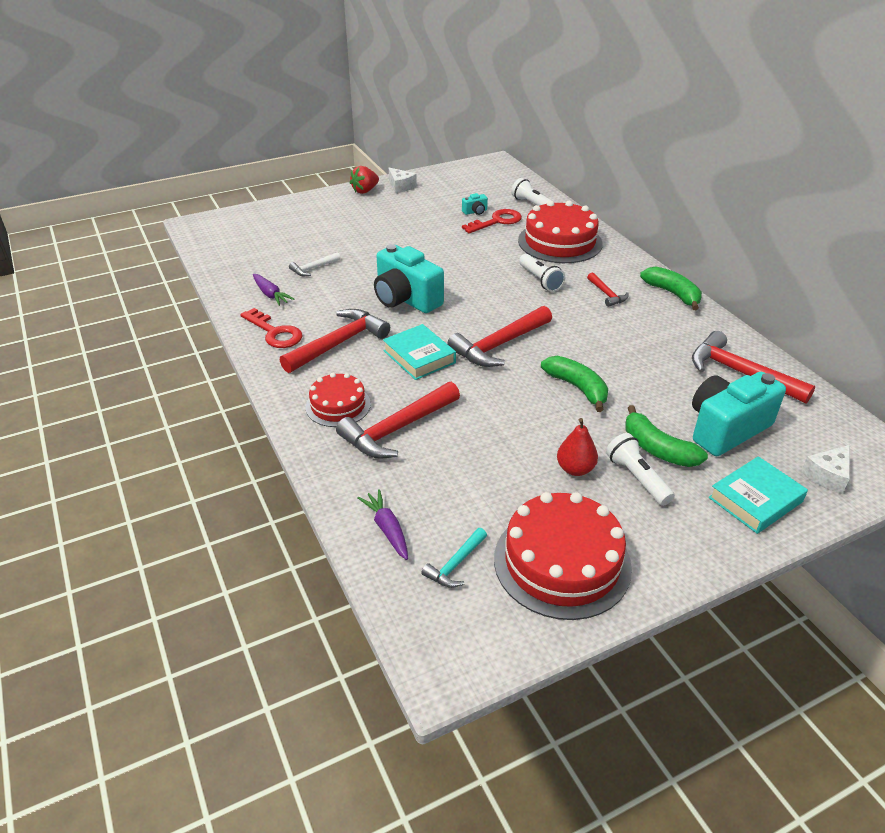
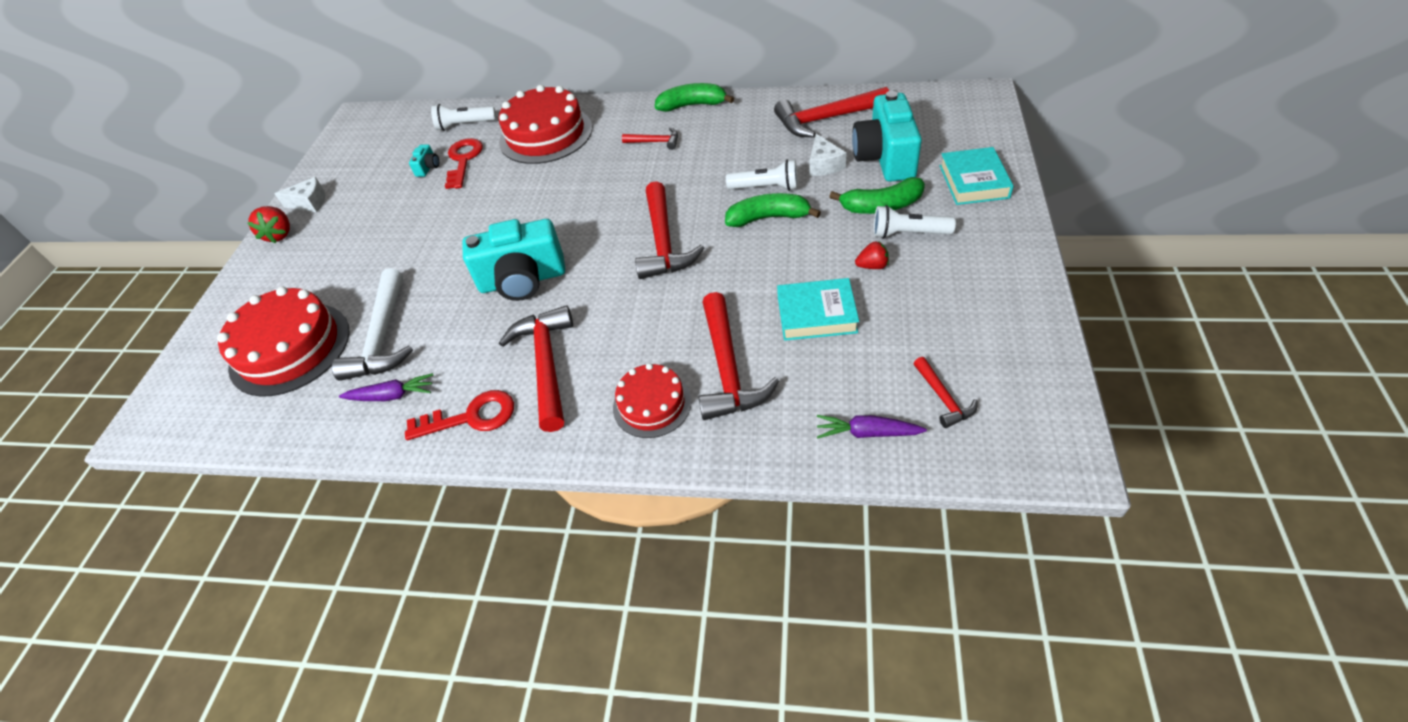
camera: 50 degrees left, 10 degrees up
white hammer [289,252,341,276] -> white hammer [332,268,413,381], size x1.94
turquoise book [383,324,456,380] -> turquoise book moved to [777,278,859,341]
turquoise hammer [421,528,487,588] -> red hammer [913,357,978,428]
red cake [494,492,632,620] -> red cake moved to [217,287,350,397]
white flashlight [519,254,565,292] -> white flashlight moved to [726,160,798,191]
red pear [557,418,598,476] -> red strawberry [855,241,889,269]
white cheese [801,445,850,494] -> white cheese moved to [809,134,847,176]

